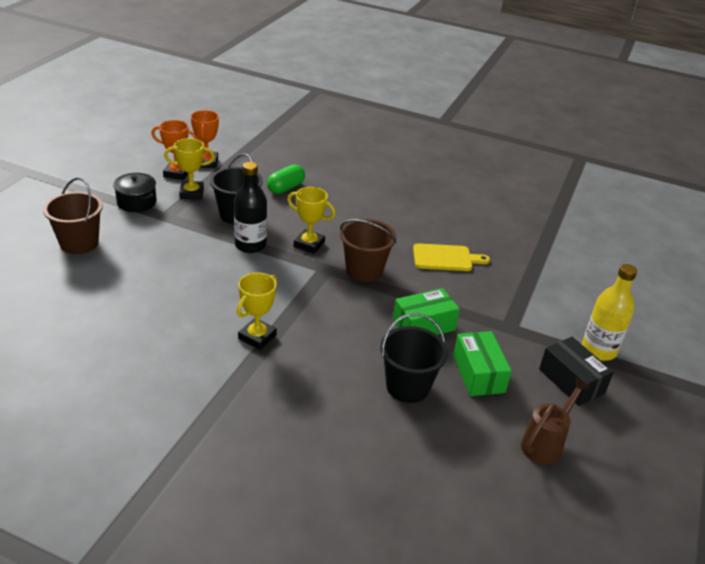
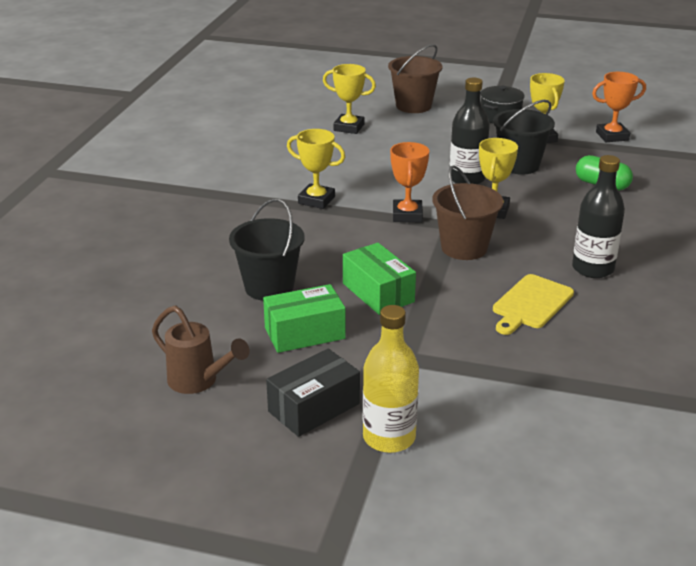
camera: 85 degrees right, 5 degrees down
orange trophy [151,120,197,180] -> orange trophy moved to [390,142,429,222]
yellow cutting board [413,243,490,271] -> yellow cutting board turned 45 degrees clockwise [493,274,574,335]
none -> yellow trophy [323,64,376,134]
none -> black bottle [572,155,625,278]

